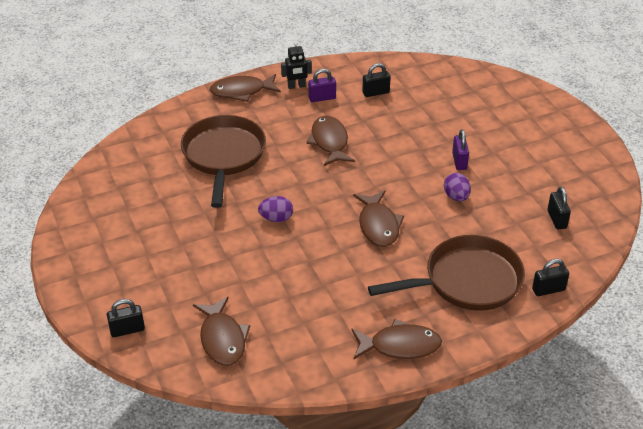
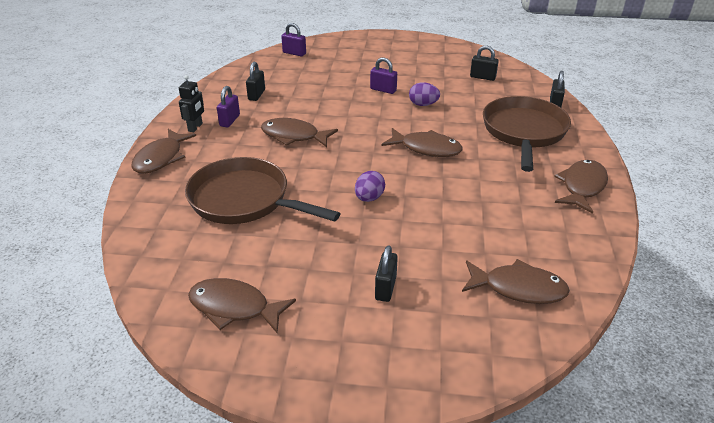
camera: 60 degrees left, 5 degrees down
black padlock [107,299,145,337] -> black padlock moved to [375,245,398,302]
none -> brown fish [188,278,296,333]
none -> purple padlock [281,23,306,56]

